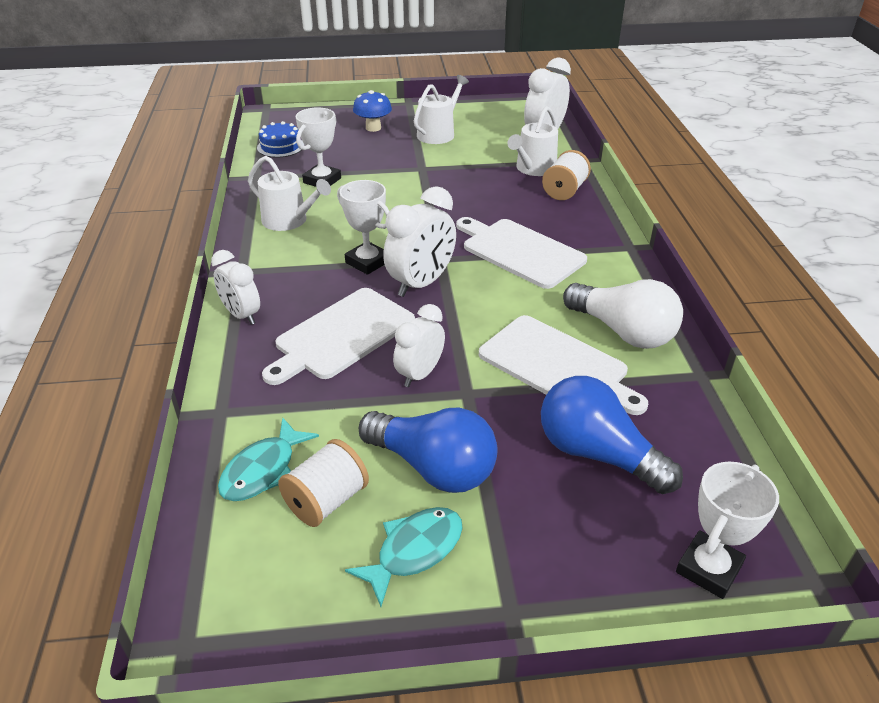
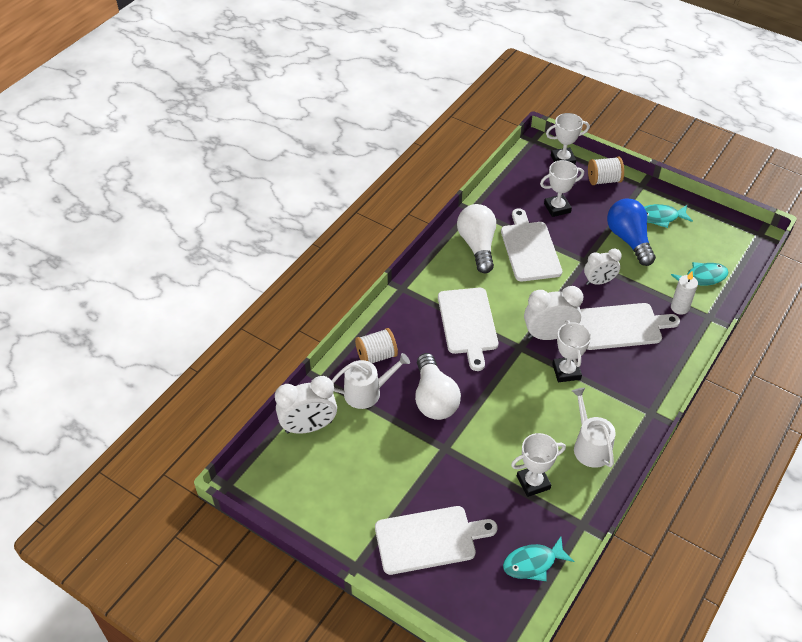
camera: 140 degrees left, 10 degrees up
white clock [211,250,260,325] -> none
blue cake [257,121,304,158] -> turquoise fish [503,537,574,581]
white spool [278,439,369,527] -> white spool moved to [588,157,624,185]
blue mushroom [353,90,392,132] -> white cutting board [375,506,498,575]
white watering can [414,75,469,144] -> none
blue light bulb [541,376,683,494] -> white trophy [540,160,584,217]
none -> white light bulb [415,353,461,420]
none -> white candle [671,271,698,315]

